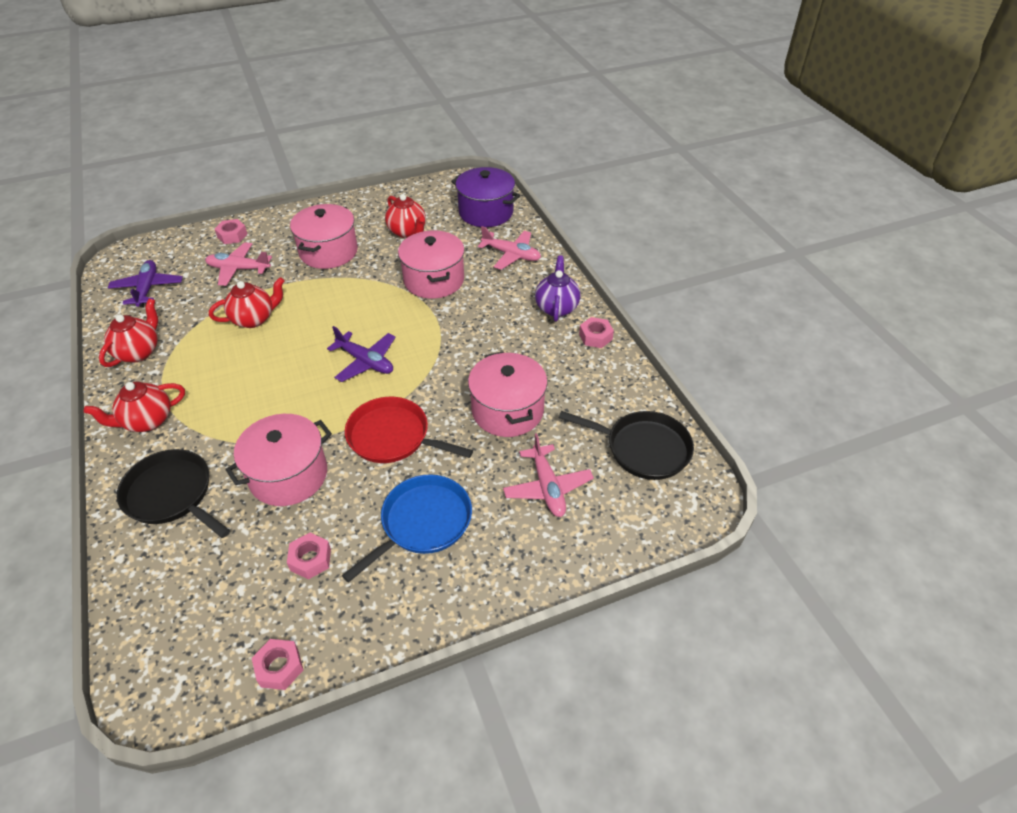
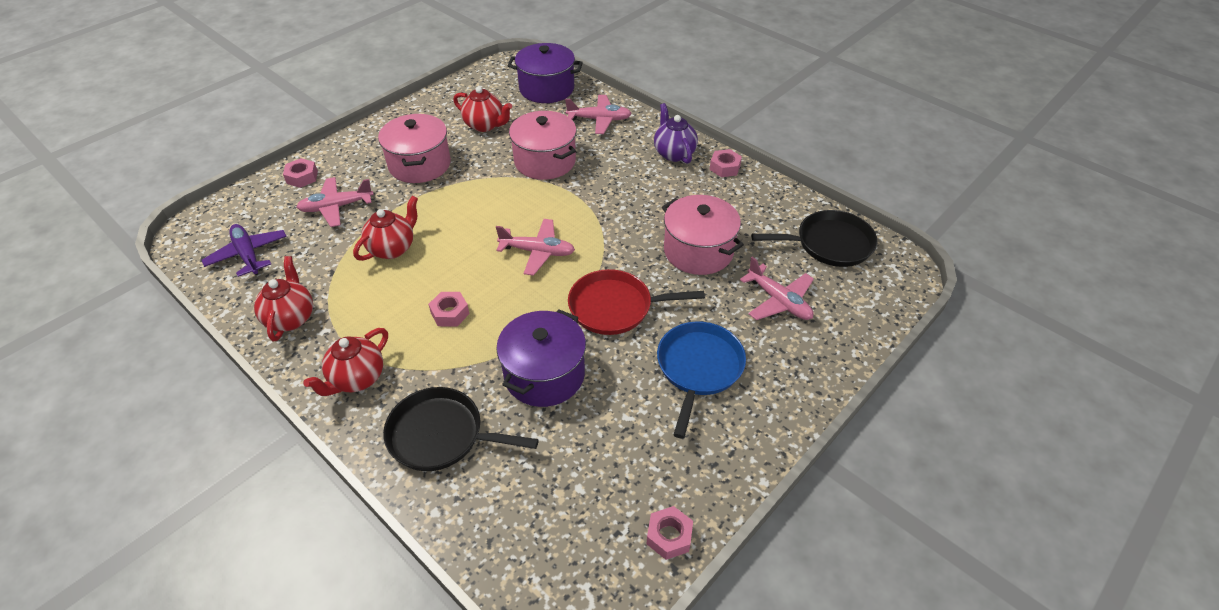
camera: 25 degrees left, 0 degrees up
pink pot [225,414,332,506] -> purple pot [496,309,586,407]
pink nut [287,533,331,580] -> pink nut moved to [428,292,470,326]
purple plane [327,326,396,382] -> pink plane [496,219,575,276]

